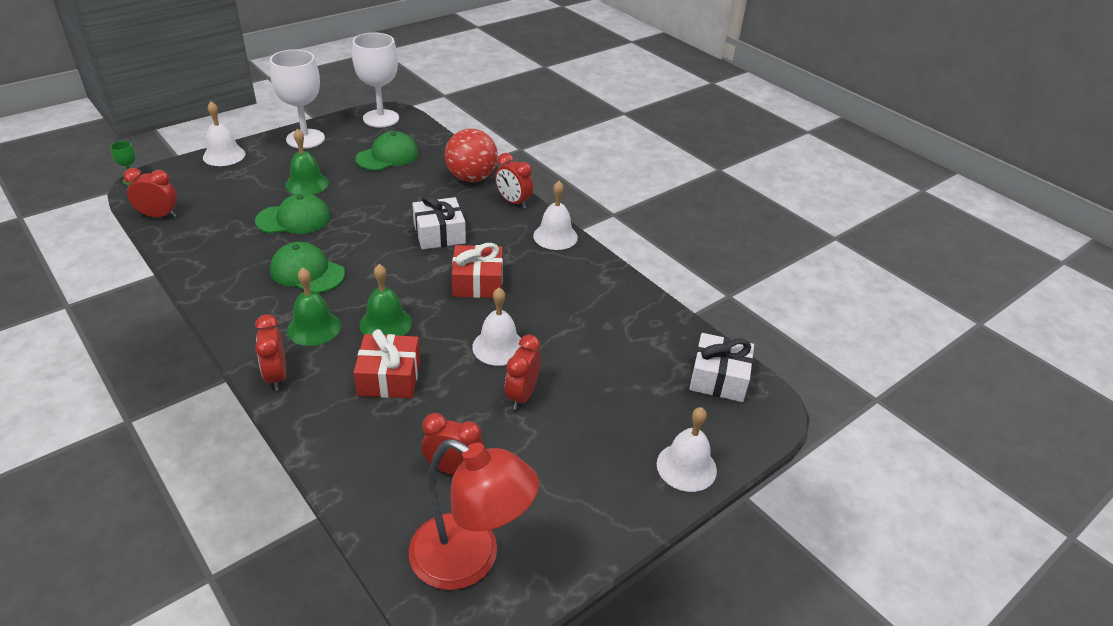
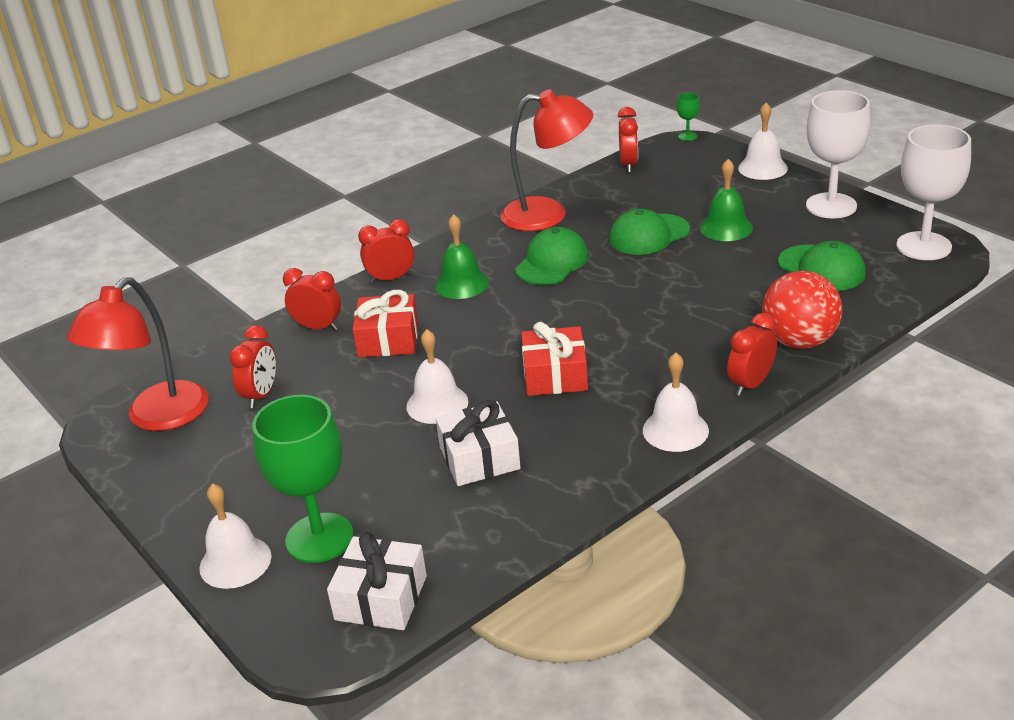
camera: 95 degrees right, 5 degrees down
green cap [255,193,331,234] -> green cap turned 75 degrees clockwise [609,209,690,255]
green bell [360,264,412,336] -> none
white gift [412,194,466,249] -> white gift moved to [436,400,521,486]
red clock [505,335,541,410] -> red clock moved to [283,268,341,330]
none -> green goblet [252,395,354,563]
none -> red lamp [500,89,593,231]

